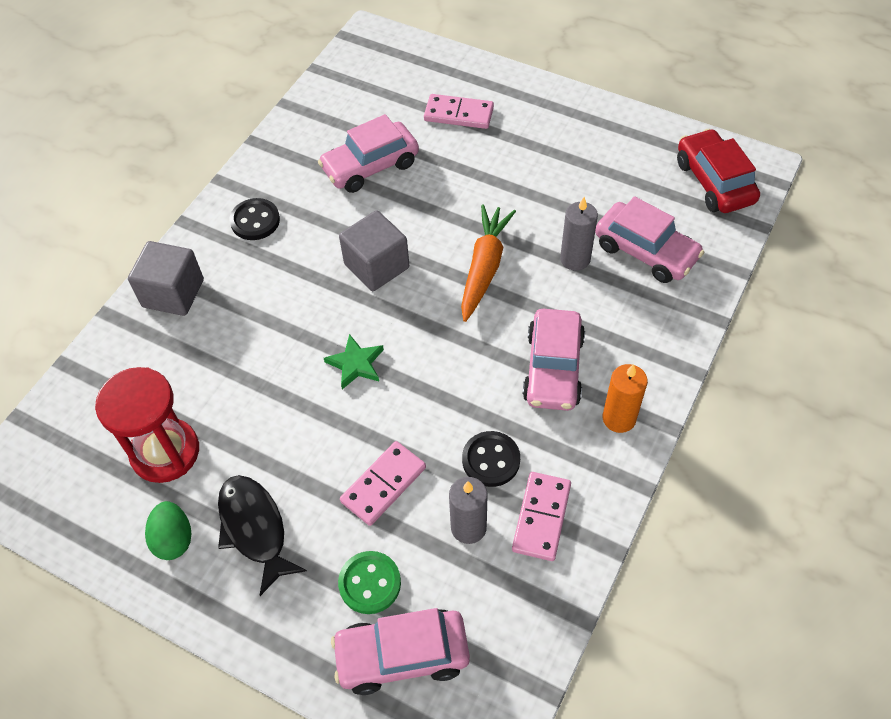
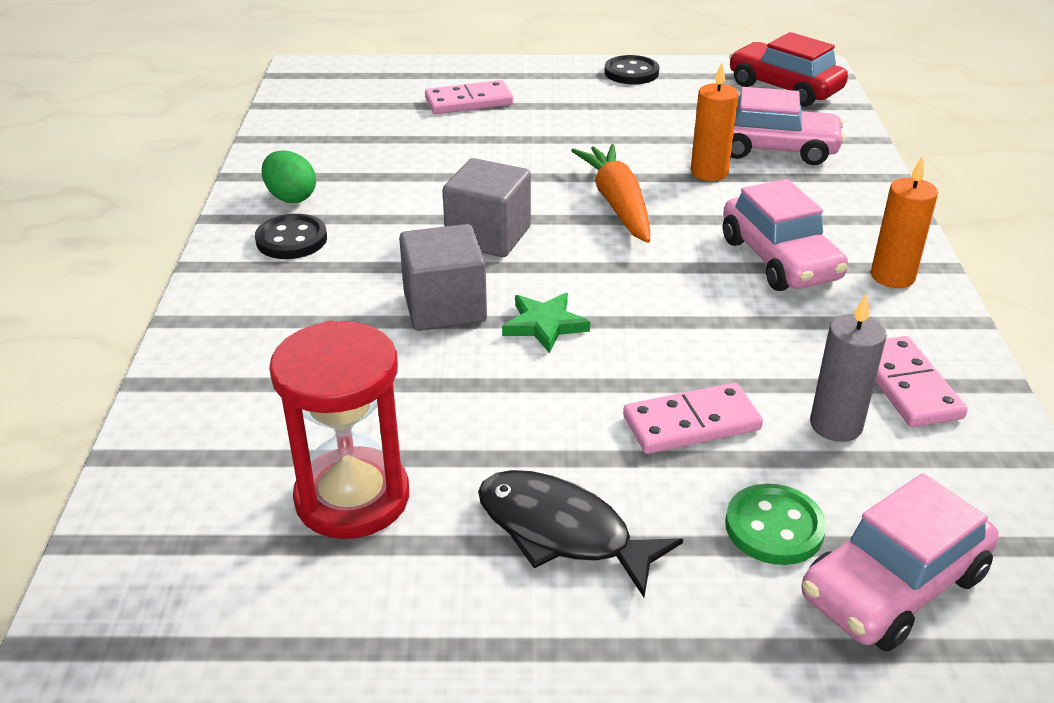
camera: 30 degrees left, 20 degrees down
grey cube [128,241,204,316] -> grey cube moved to [399,224,487,331]
green egg [145,501,192,560] -> green egg moved to [262,150,316,203]
pink car [318,114,419,193] -> none
pink domino [340,441,426,526] -> pink domino turned 60 degrees clockwise [623,383,763,454]
black button [462,431,520,487] -> black button moved to [604,55,659,84]
grey candle [560,197,598,271] -> orange candle [691,63,739,181]

